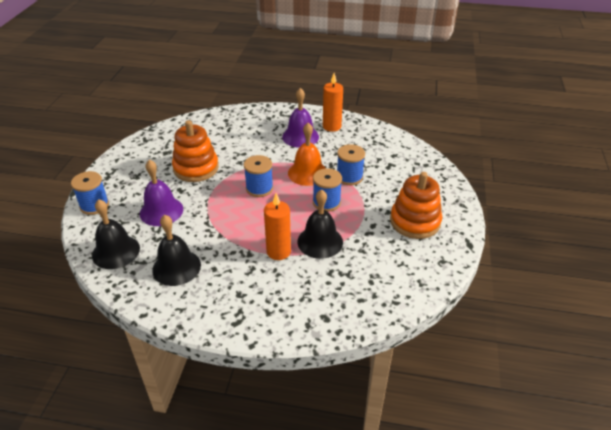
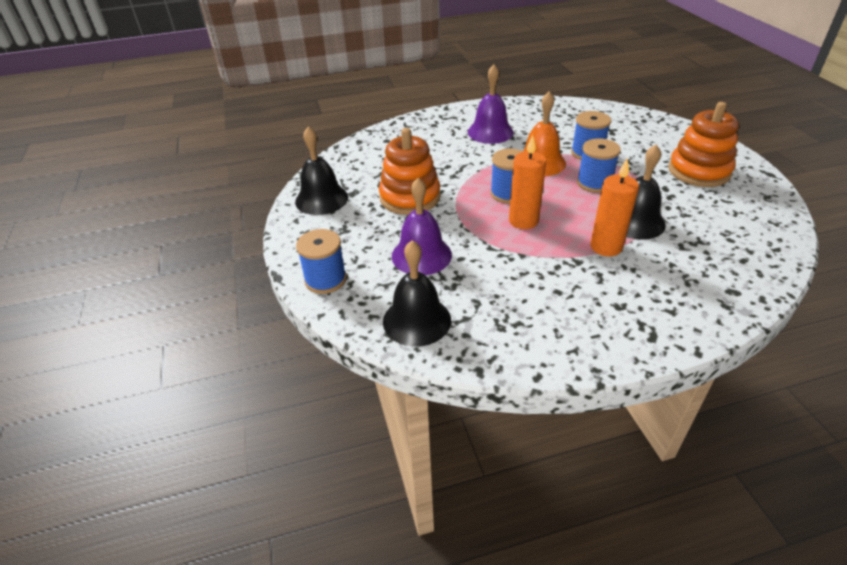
camera: 25 degrees left, 0 degrees up
black bell [152,215,201,286] -> black bell moved to [295,126,348,215]
orange candle [323,73,343,132] -> orange candle moved to [509,135,546,229]

